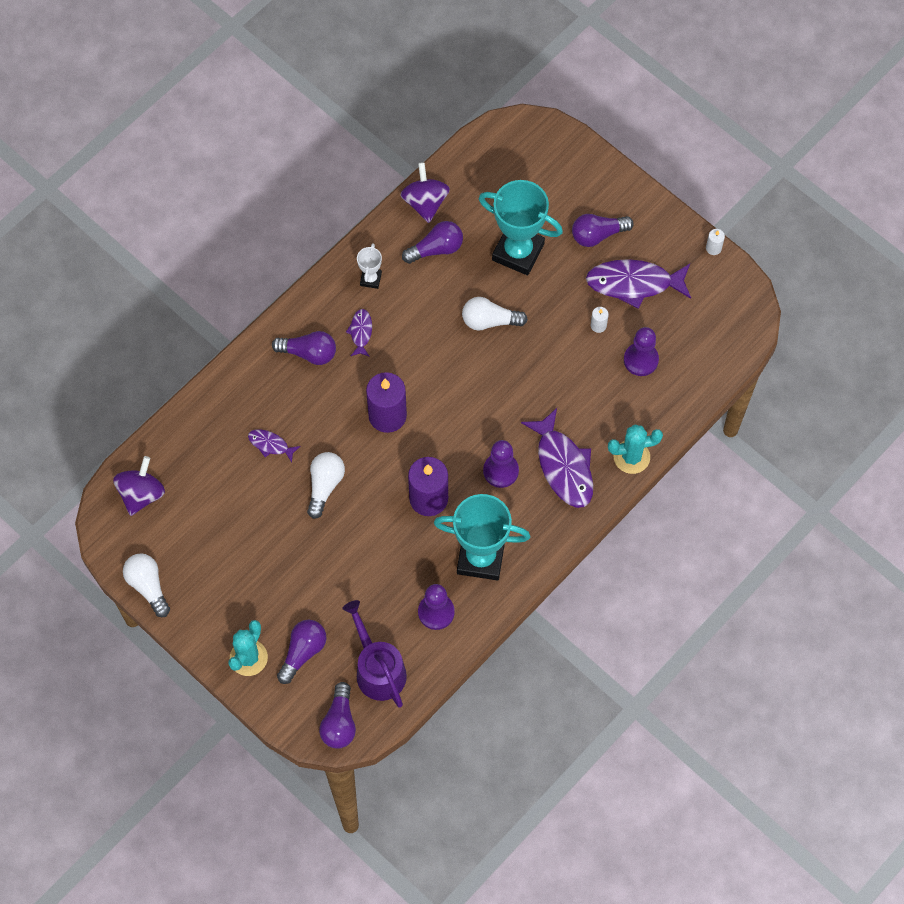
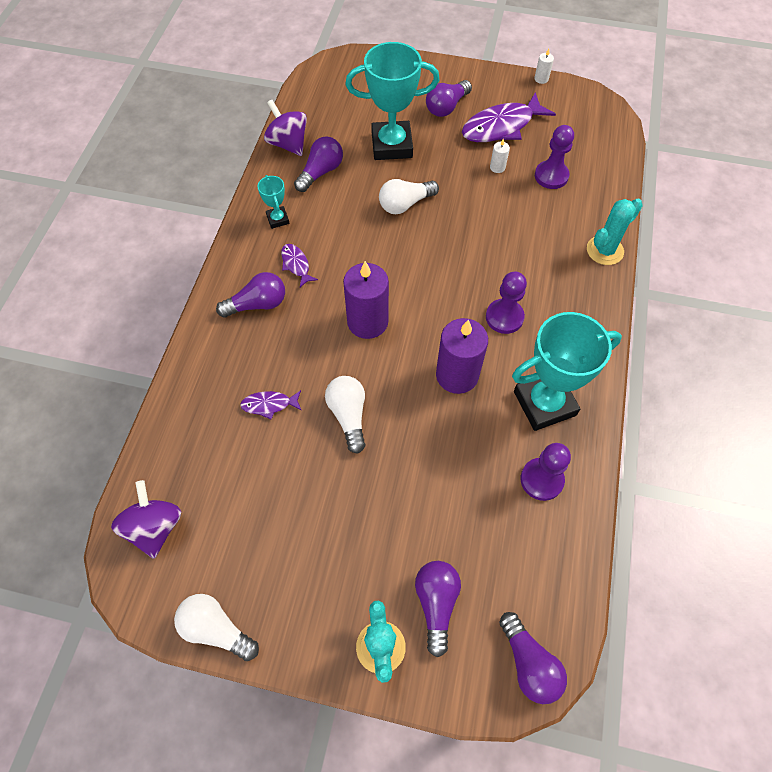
camera: 30 degrees left, 5 degrees down
purple watering can [342,600,407,708] -> none
white trophy [357,243,382,289] -> turquoise trophy [257,175,289,229]
purple fish [521,408,593,508] -> none

